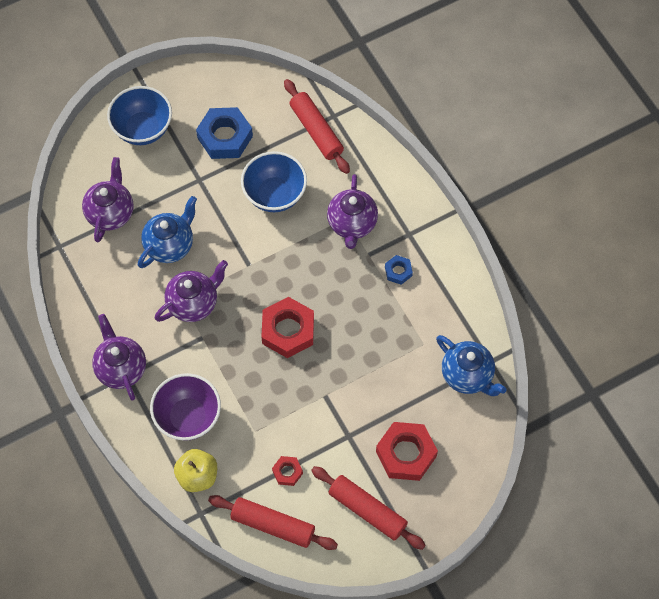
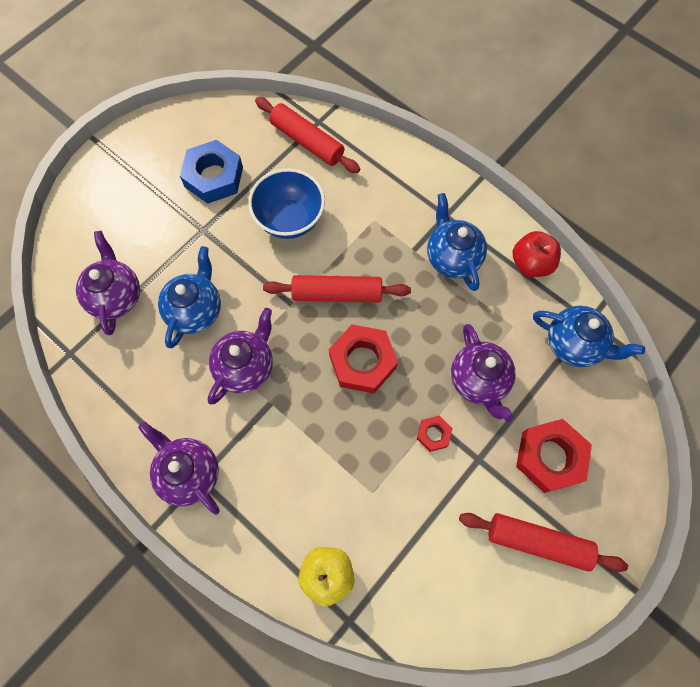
camera: 20 degrees left, 5 degrees up
blue bowl [107,86,172,145] -> none
purple bowl [150,373,221,441] -> none
red rolling pin [208,495,338,550] -> red rolling pin moved to [263,275,411,302]
red nut [272,456,303,486] -> red nut moved to [417,416,453,452]
purple teapot [327,174,378,249] -> purple teapot moved to [451,324,516,422]
blue nut [385,255,413,285] -> blue teapot [427,193,487,291]
none -> red apple [513,231,561,277]

